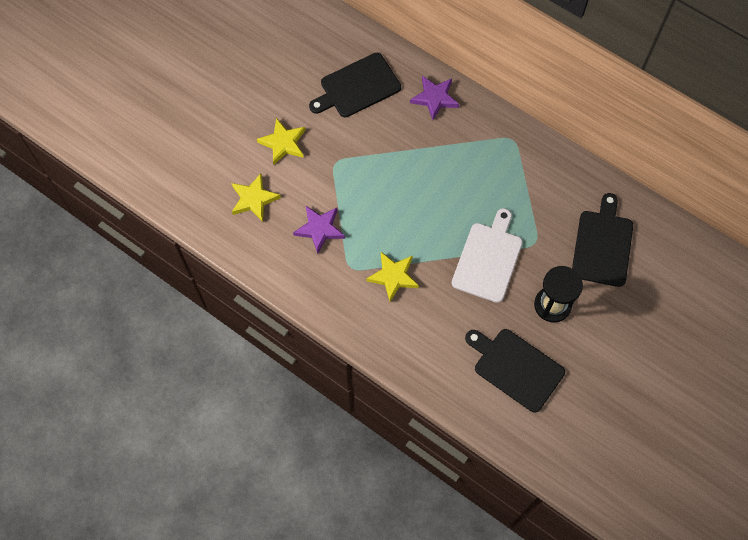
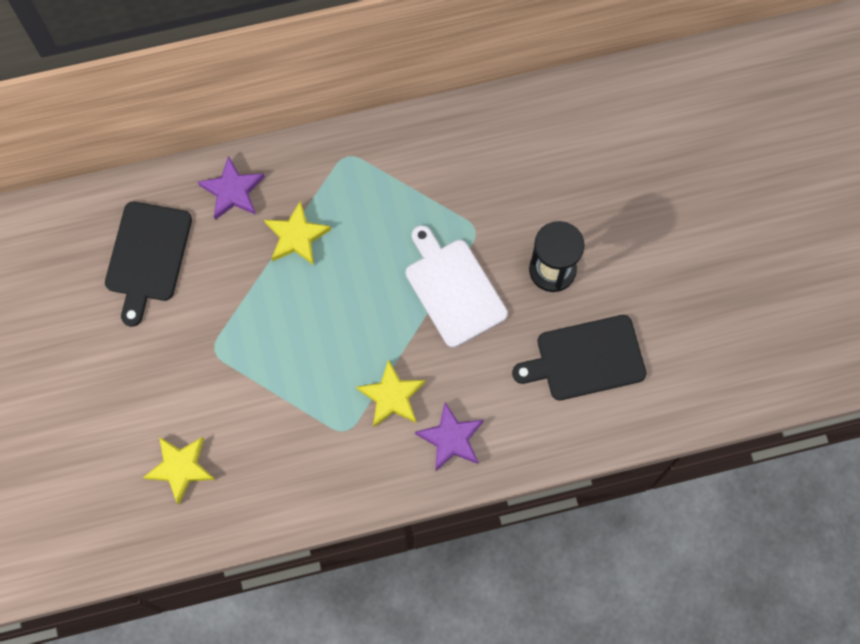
camera: 50 degrees left, 5 degrees up
yellow star [257,118,305,165] -> yellow star moved to [264,200,331,265]
purple star [293,206,345,254] -> purple star moved to [415,402,484,472]
black cutting board [572,193,633,287] -> none

